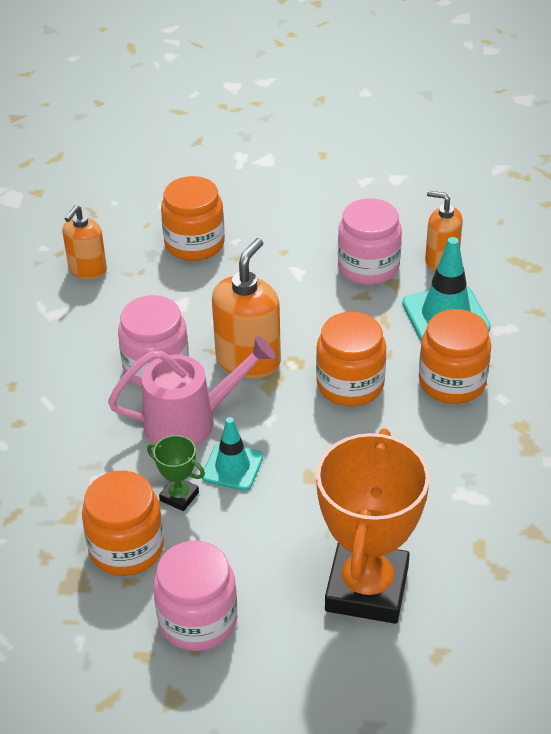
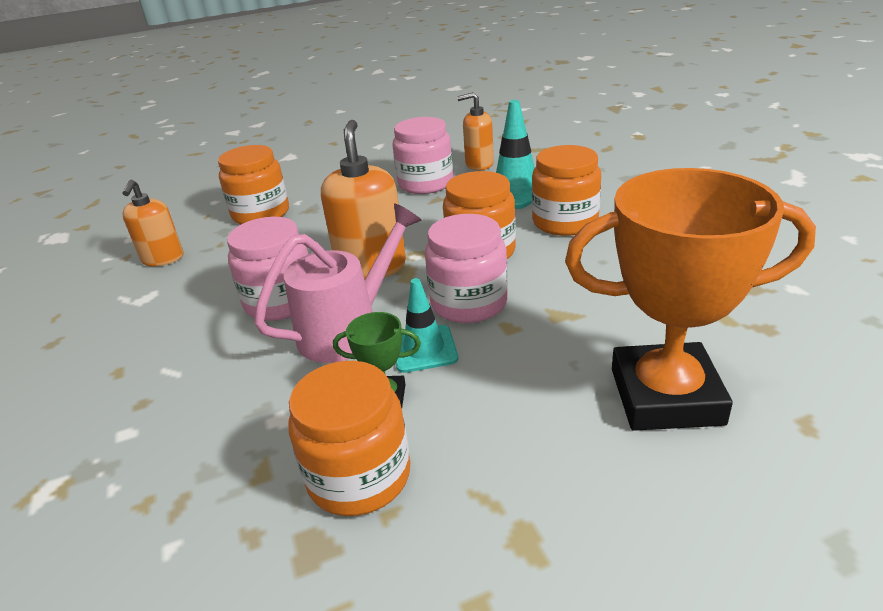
camera: 25 degrees left, 10 degrees down
pink jar [153,541,237,651] -> pink jar moved to [425,214,508,323]
orange trophy [316,428,430,624] -> orange trophy turned 75 degrees counterclockwise [565,168,816,431]

